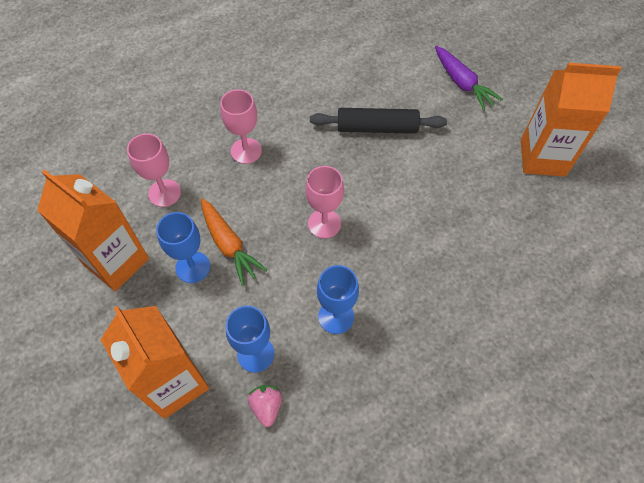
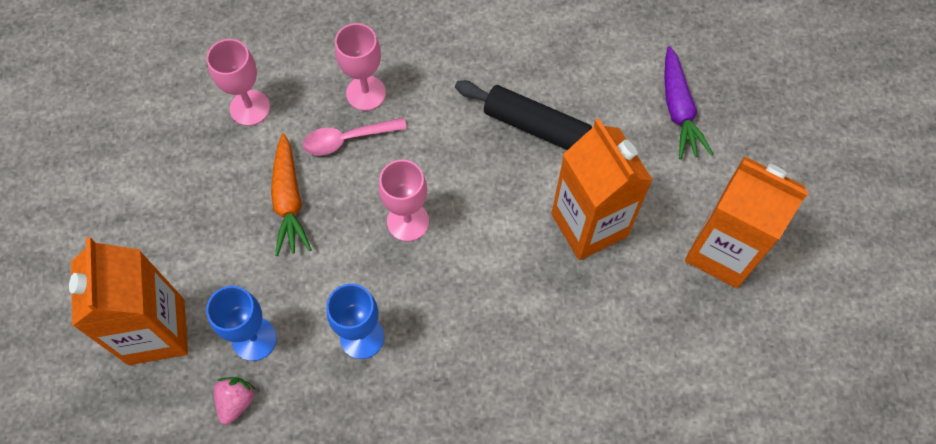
camera: 25 degrees right, 5 degrees up
orange carton [37,170,149,291] -> orange carton moved to [551,119,653,260]
blue goblet [156,212,210,283] -> none
none -> pink spoon [303,118,407,156]

